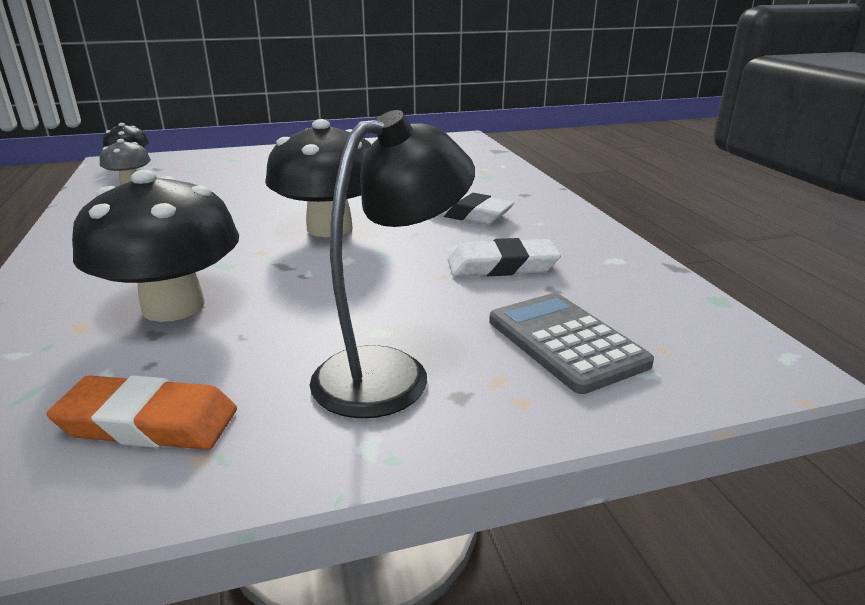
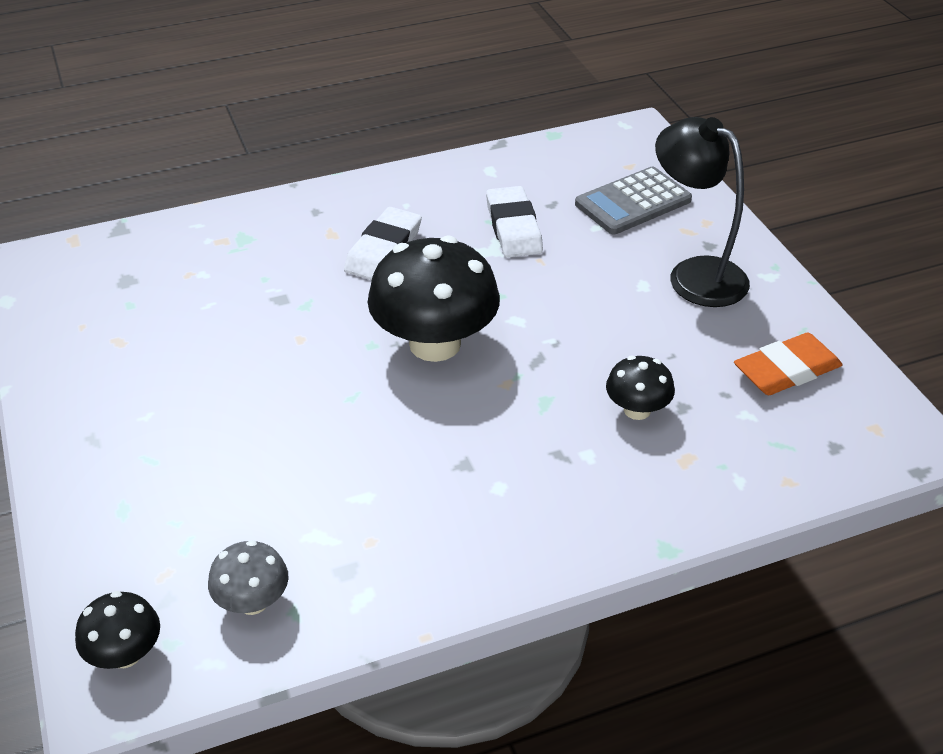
camera: 95 degrees left, 15 degrees up
orange eraser [47,375,237,450] -> orange eraser turned 60 degrees clockwise [734,332,843,395]
black mushroom [72,170,239,322] -> black mushroom [606,355,675,420], size x0.50

